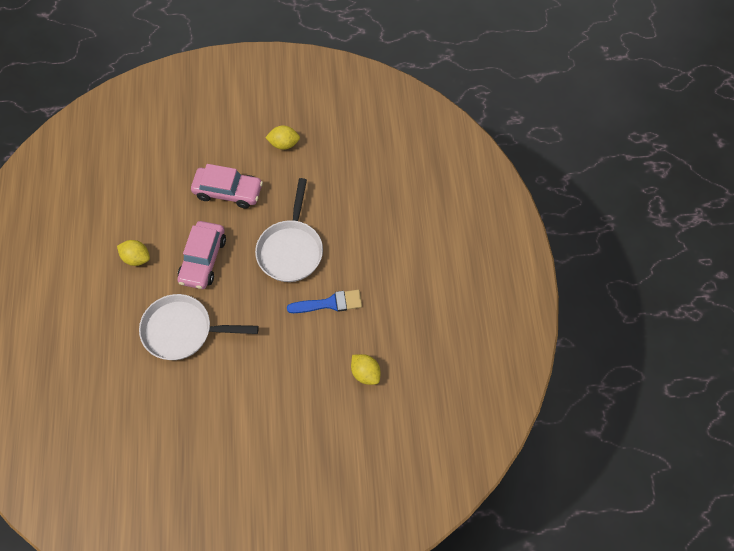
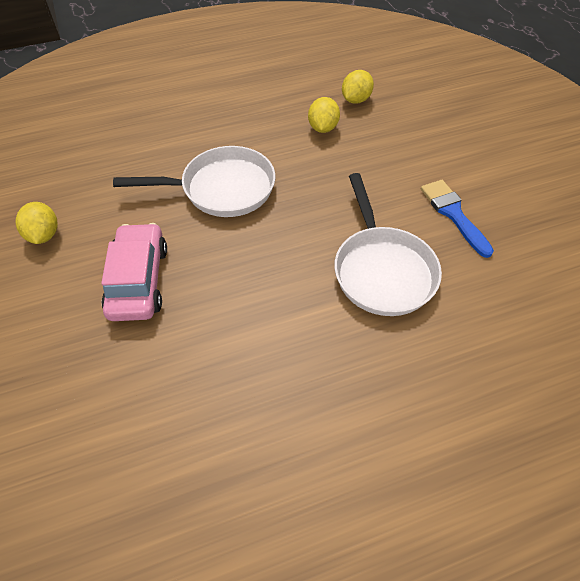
camera: 105 degrees left, 10 degrees down
yellow lemon [117,240,150,266] -> yellow lemon moved to [308,97,340,133]
pink car [178,221,226,289] -> none
blue brush [287,290,362,313] -> blue brush moved to [421,180,494,258]

